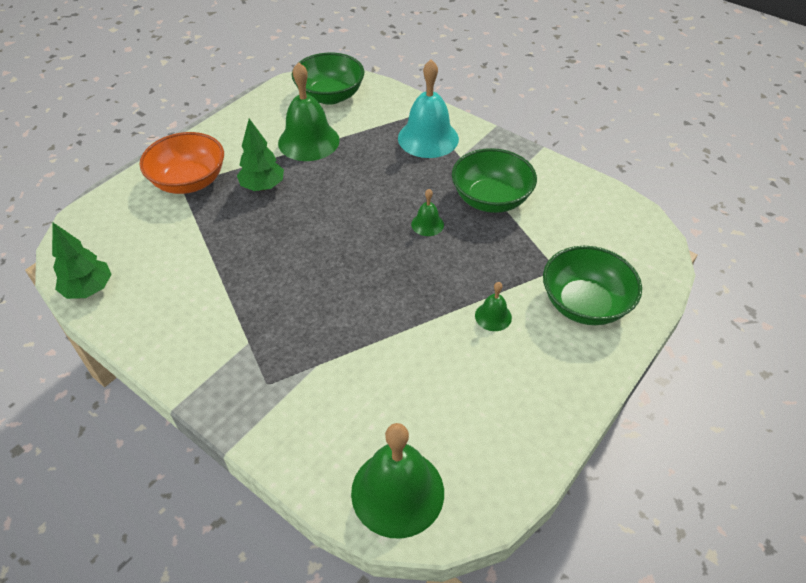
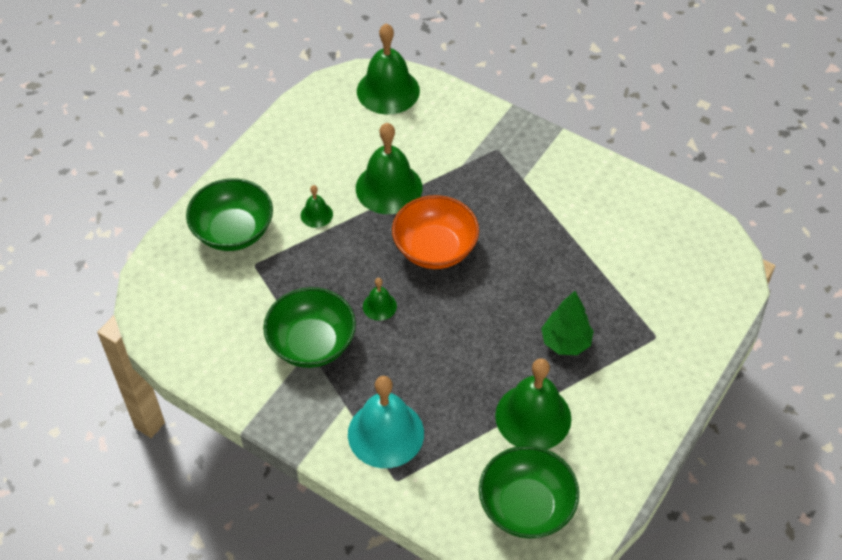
camera: 175 degrees right, 5 degrees up
green tree [52,223,112,299] -> none
orange bowl [139,132,224,194] -> orange bowl moved to [392,195,479,269]
none -> green bell [356,123,422,214]

